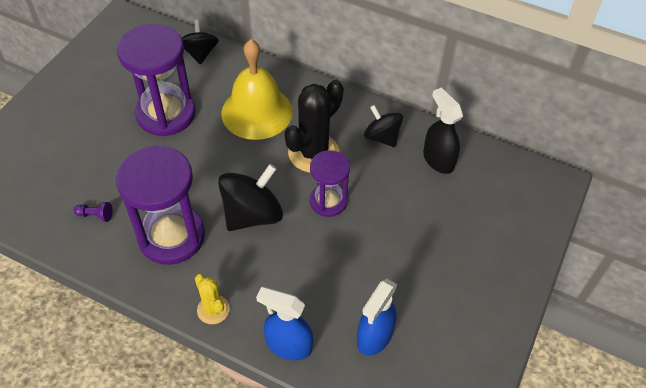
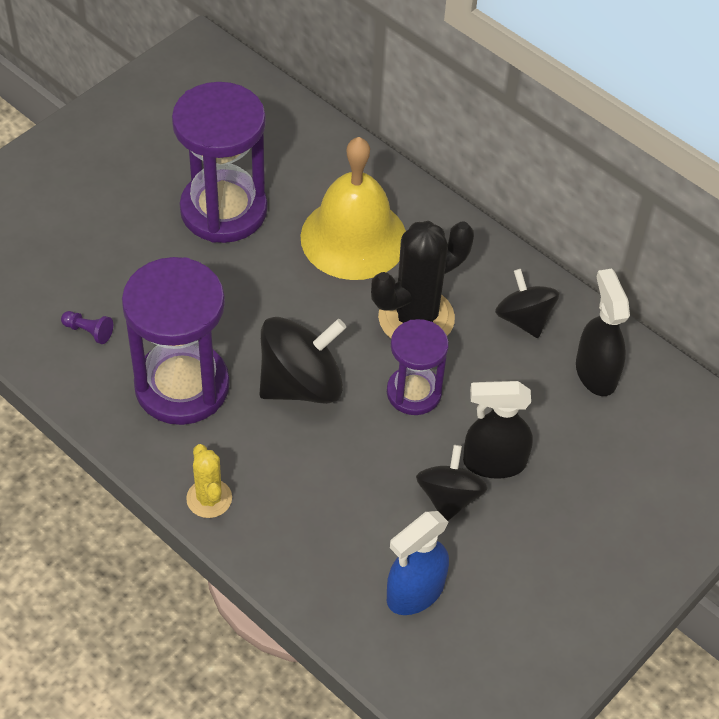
camera: 15 degrees right, 0 degrees up
black spinning top [182,20,219,65] -> black spinning top moved to [416,445,488,521]
blue spray bottle [256,287,313,360] -> none
none -> black spray bottle [463,381,533,479]

